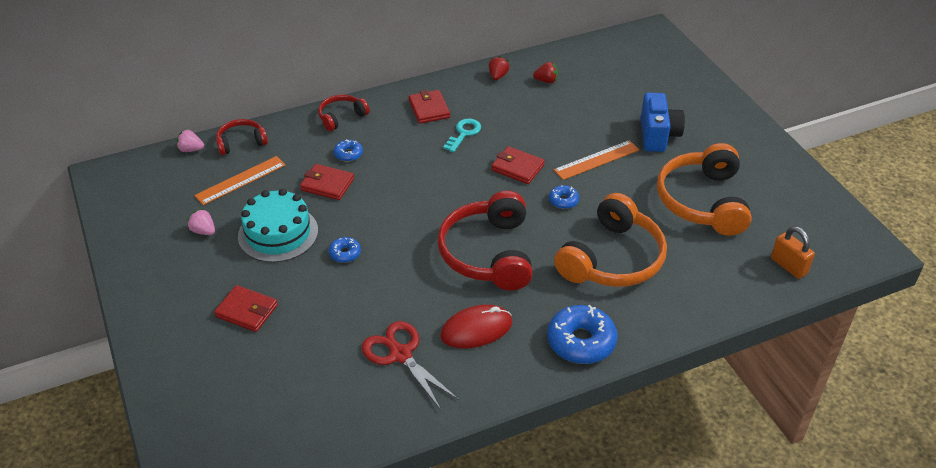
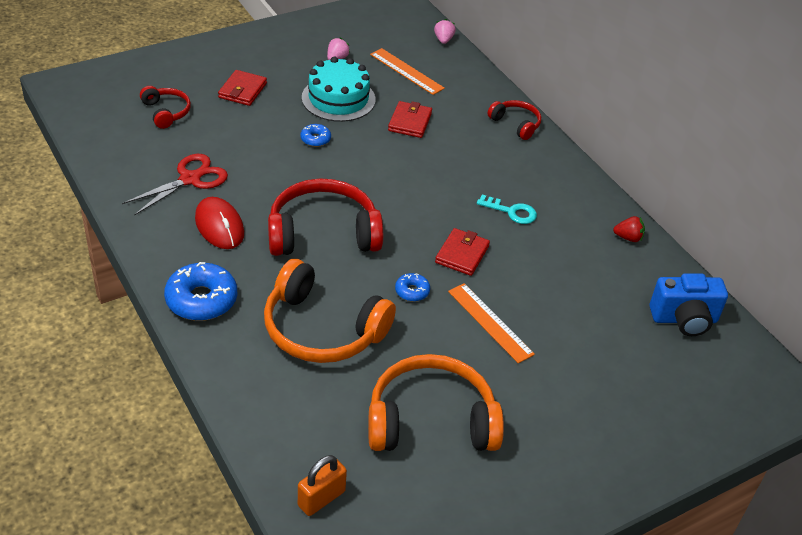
camera: 80 degrees right, 0 degrees up
red headphones [216,119,268,155] -> red headphones moved to [140,86,191,129]
blue donut [334,139,363,162] -> none
red wallet [409,90,450,124] -> none
red strawberry [533,62,558,83] -> none
blue camera [641,93,685,152] -> blue camera moved to [650,273,728,336]

